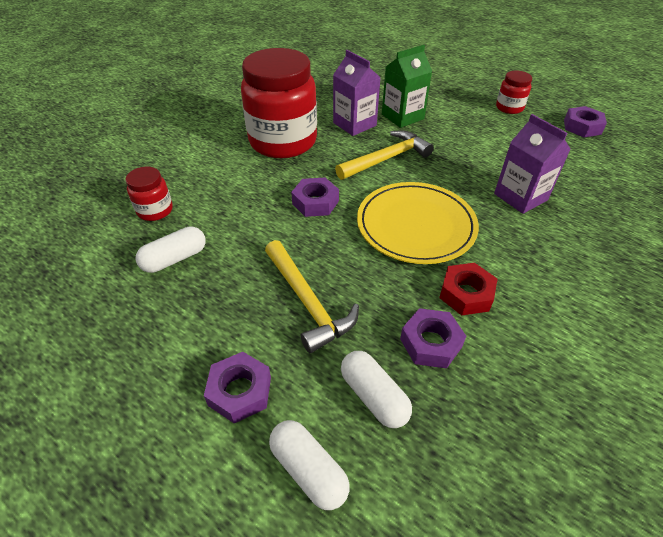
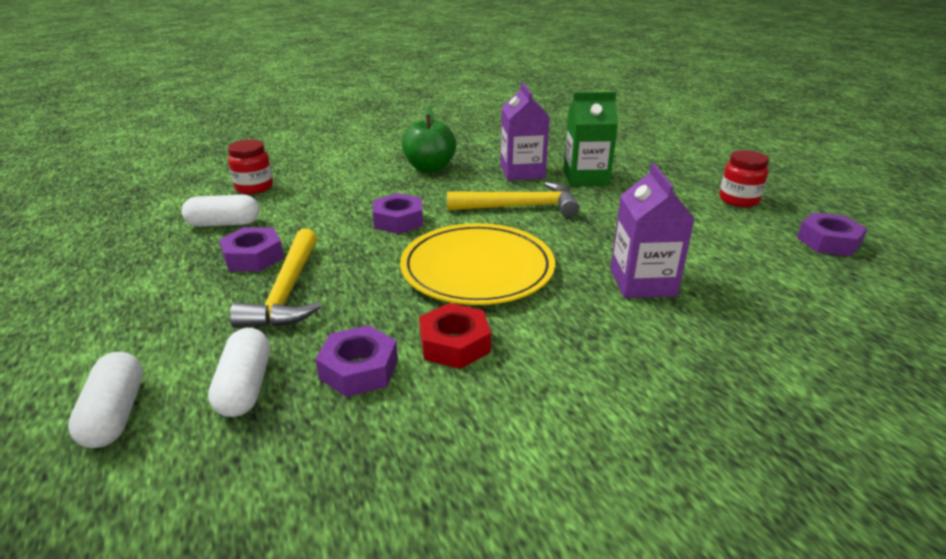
camera: 30 degrees right, 15 degrees down
purple nut [204,352,271,423] -> purple nut moved to [219,227,284,272]
red jar [241,48,317,158] -> green apple [402,107,456,173]

